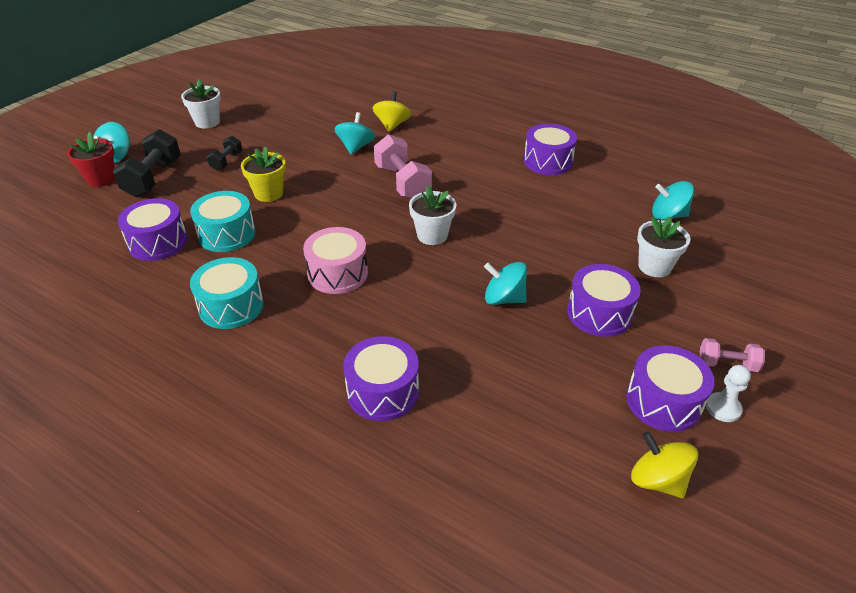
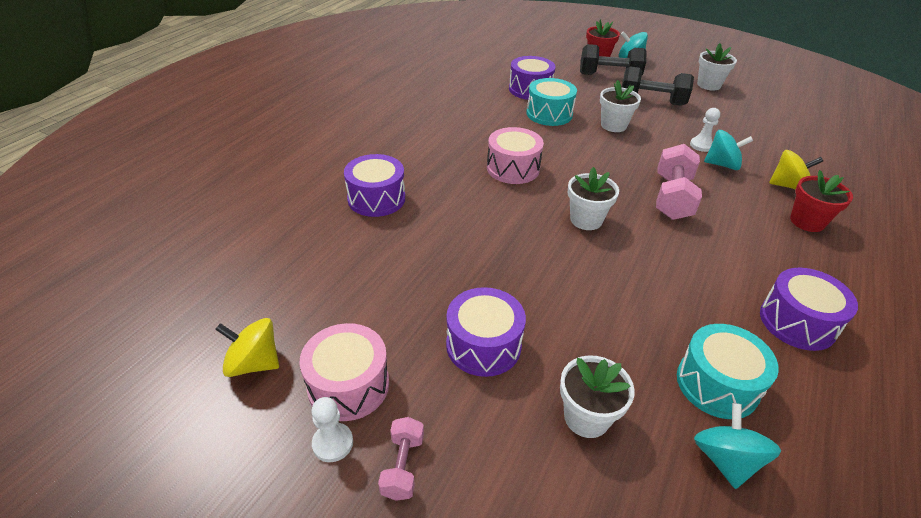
camera: 85 degrees right, 0 degrees up
turquoise drum [190,257,264,329] -> turquoise drum moved to [677,324,779,419]
black dumbbell [207,136,242,171] -> black dumbbell [622,67,694,106], size x1.82
yellow flower pot [241,146,286,202] -> white flower pot [600,80,641,132]
pink dumbbell [374,134,432,198] -> pink dumbbell turned 45 degrees counterclockwise [656,144,702,220]
turquoise spinning top [484,262,527,305] -> none
purple drum [626,345,714,432] -> pink drum [299,323,389,421]
yellow spinning top [631,432,698,498] -> yellow spinning top turned 120 degrees counterclockwise [215,318,279,377]
none -> white pawn [690,108,720,152]
none -> red flower pot [790,170,853,232]

